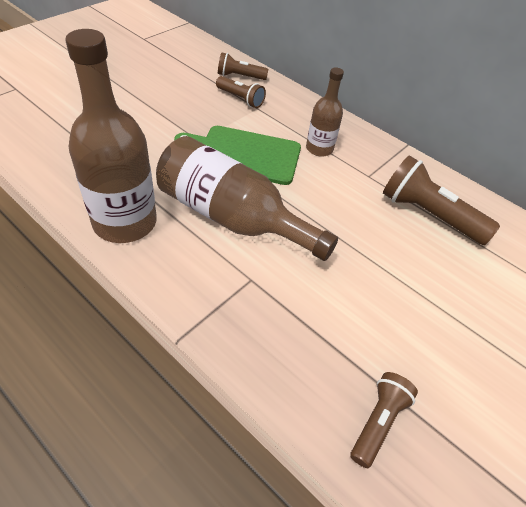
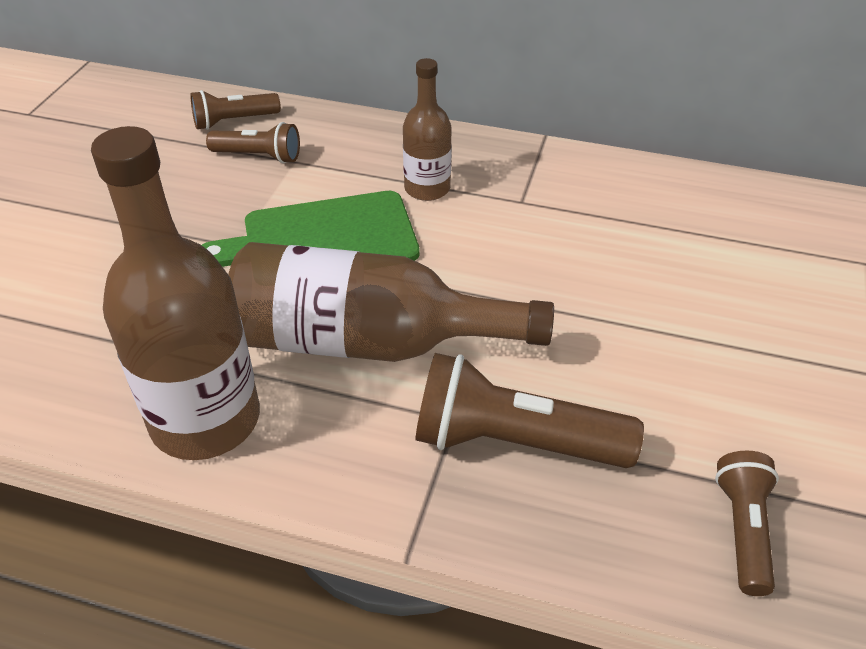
camera: 20 degrees left, 5 degrees down
brown flashlight [383,155,500,245] -> brown flashlight moved to [415,353,644,468]

